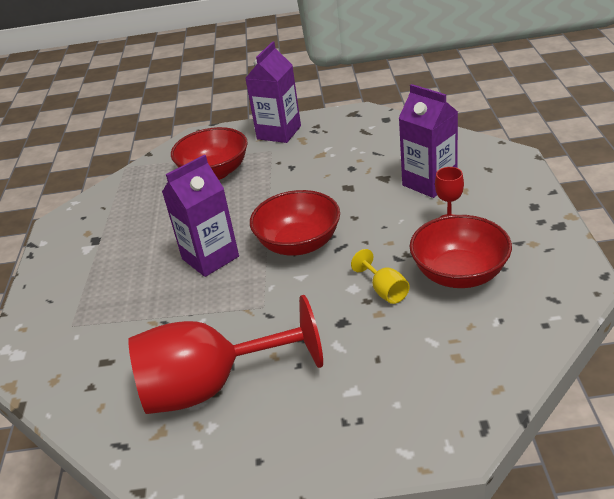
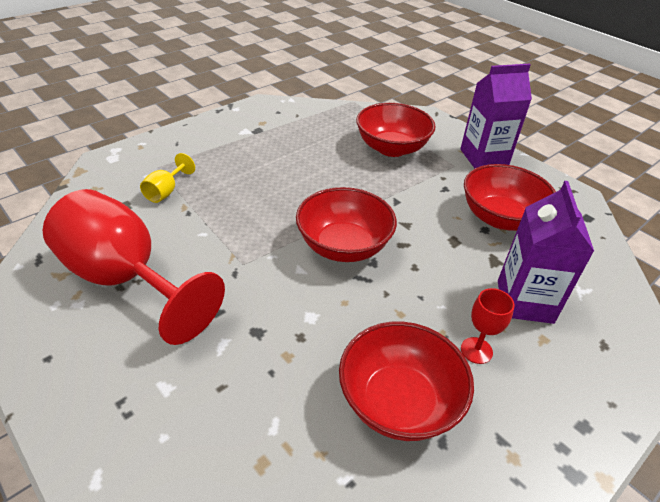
camera: 45 degrees right, 5 degrees up
purple carton [162,155,239,277] -> none
yellow goblet [351,249,410,304] -> yellow goblet moved to [140,153,195,203]
none -> red bowl [464,164,556,231]

